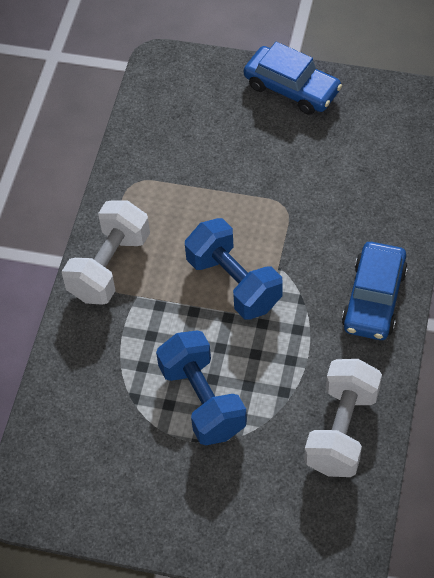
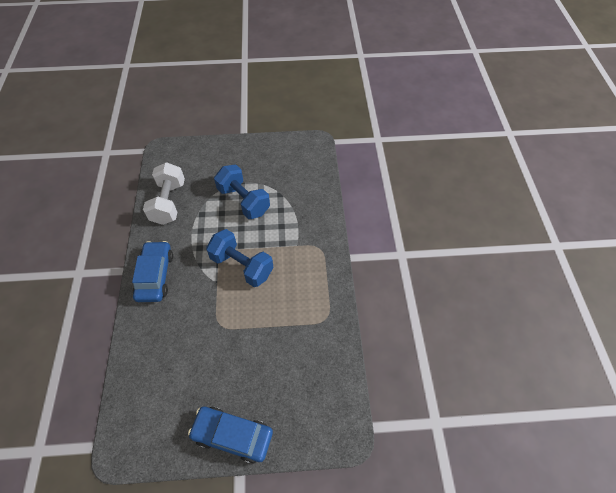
camera: 160 degrees right, 0 degrees up
white dumbbell [62,200,150,305] -> none

